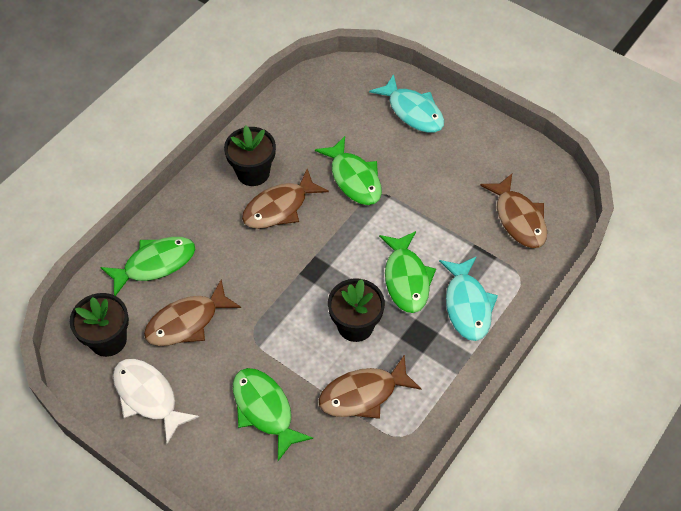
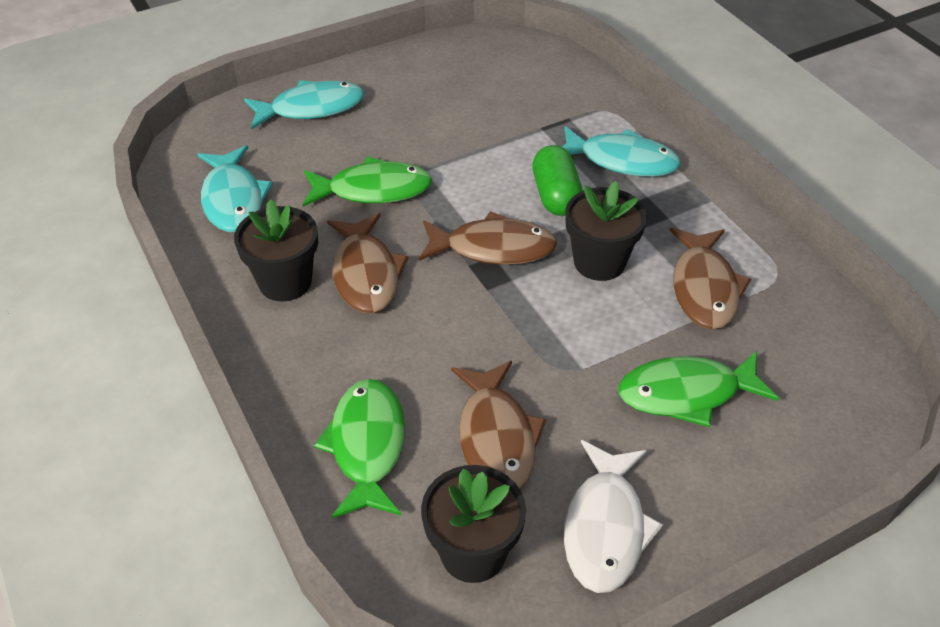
camera: 65 degrees left, 10 degrees down
white fish [113,359,199,444] -> white fish turned 60 degrees counterclockwise [564,440,663,593]
green fish [379,231,436,313] -> green capsule [532,145,583,216]
brown fish [480,174,547,248] -> brown fish moved to [419,211,557,265]
none -> turquoise fish [197,145,273,232]

